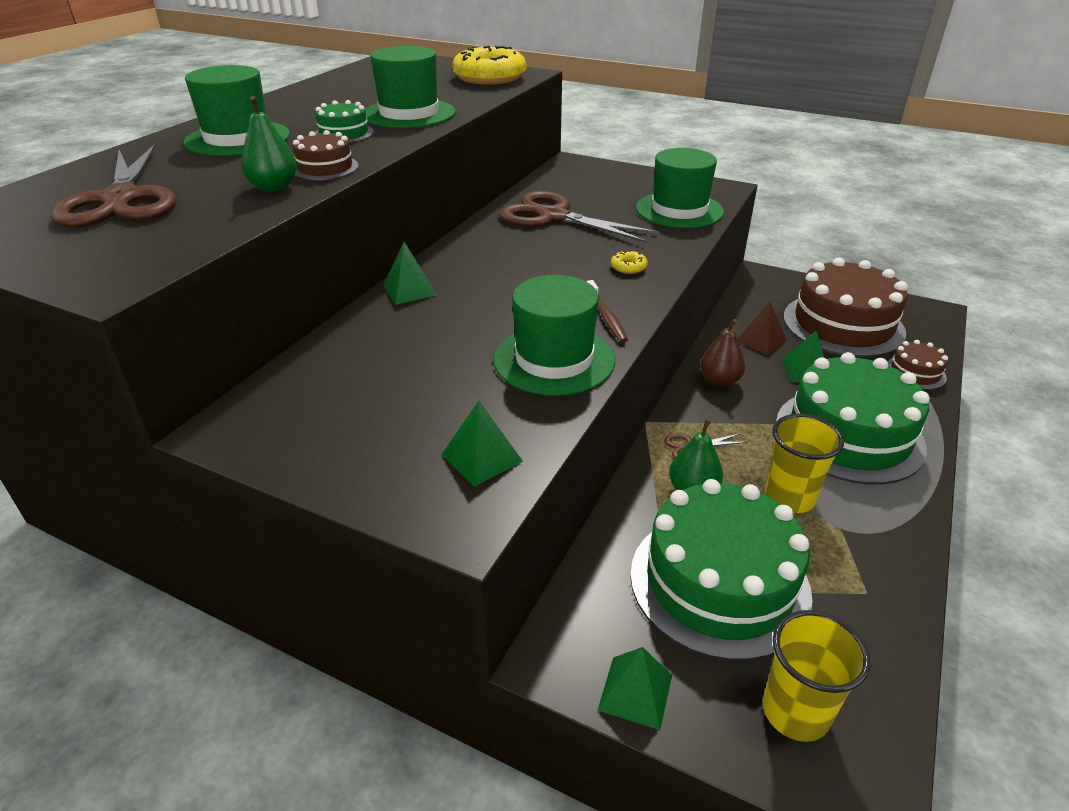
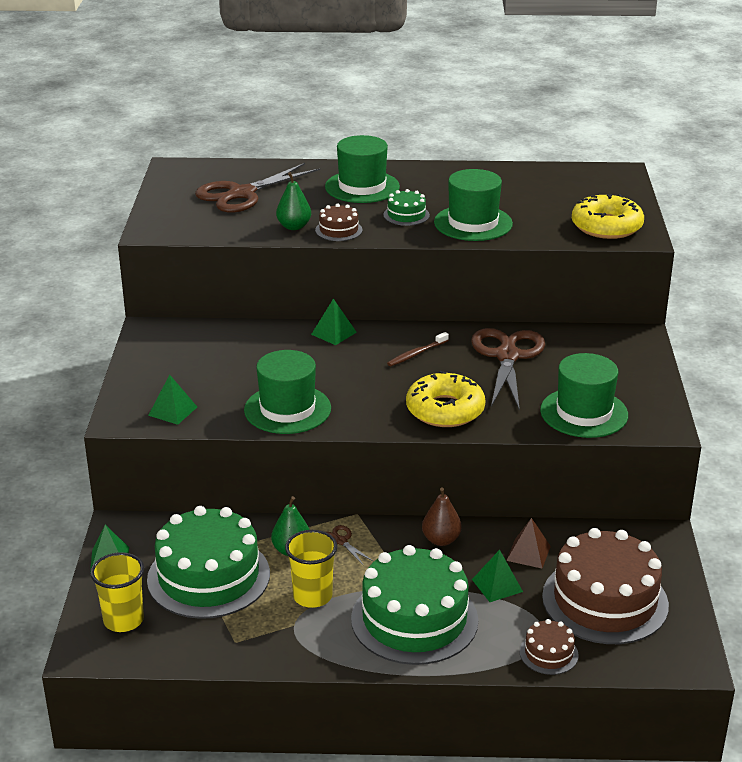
camera: 65 degrees right, 5 degrees down
brown toothbrush [586,280,628,343] -> brown toothbrush moved to [387,332,449,366]
yellow donut [611,250,648,274] -> yellow donut [406,371,486,427], size x2.50

